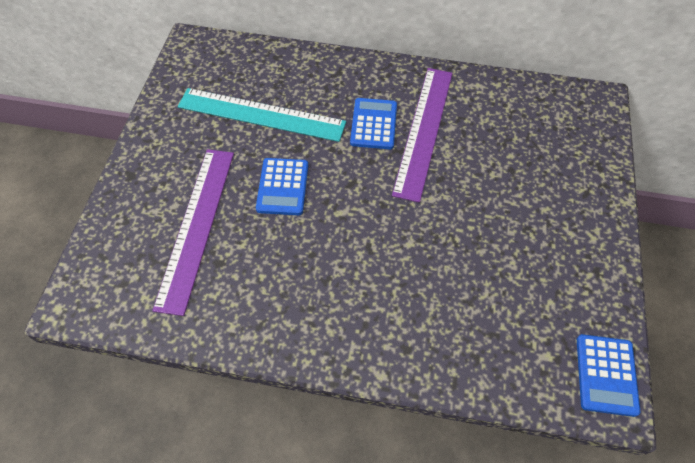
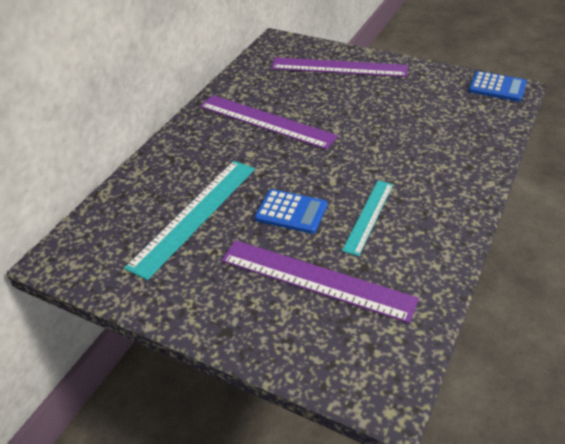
camera: 70 degrees left, 15 degrees down
blue calculator [350,98,397,149] -> none
none -> purple ruler [271,57,408,77]
none -> turquoise ruler [342,181,393,256]

